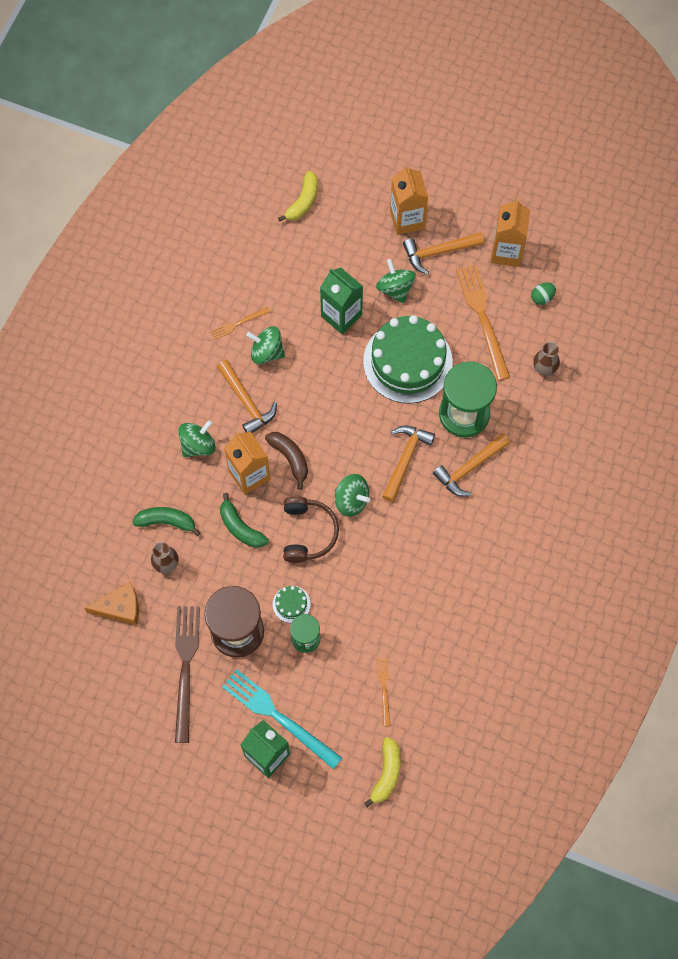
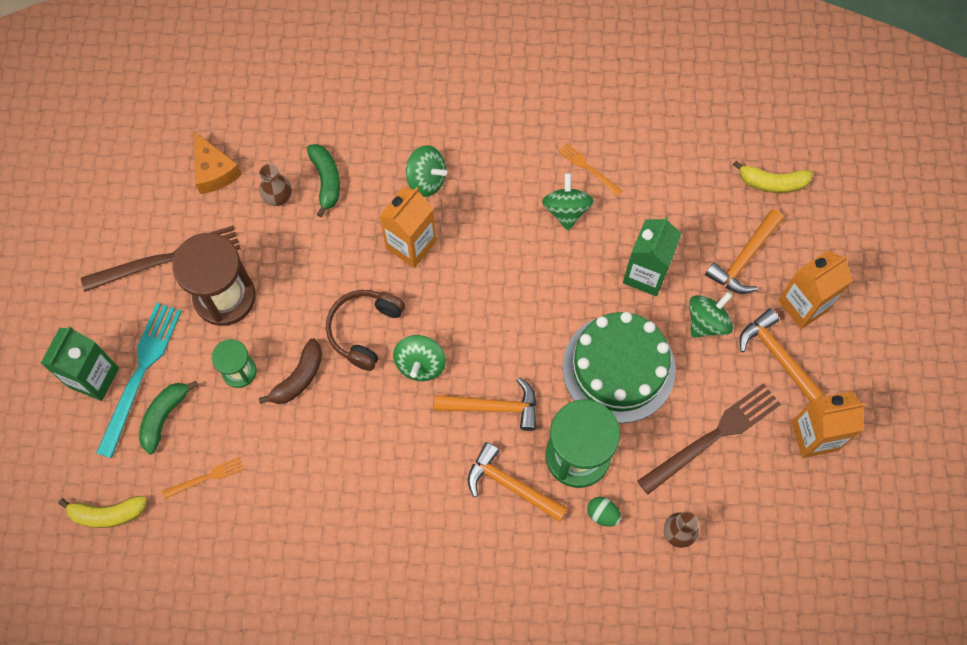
camera: 70 degrees right, 0 degrees up
orange hammer [217,360,277,433] -> orange hammer moved to [705,209,784,294]
green banana [220,493,269,548] -> green banana moved to [139,381,198,454]
brown banana [265,432,308,490] -> brown banana moved to [259,338,322,404]
green cake [272,586,311,623] -> none
brown headphones [283,496,339,563] -> brown headphones turned 135 degrees clockwise [326,290,405,371]
orange fork [456,265,510,381] -> brown fork [638,383,781,494]
green egg [531,283,556,305] -> green egg moved to [587,497,621,527]

